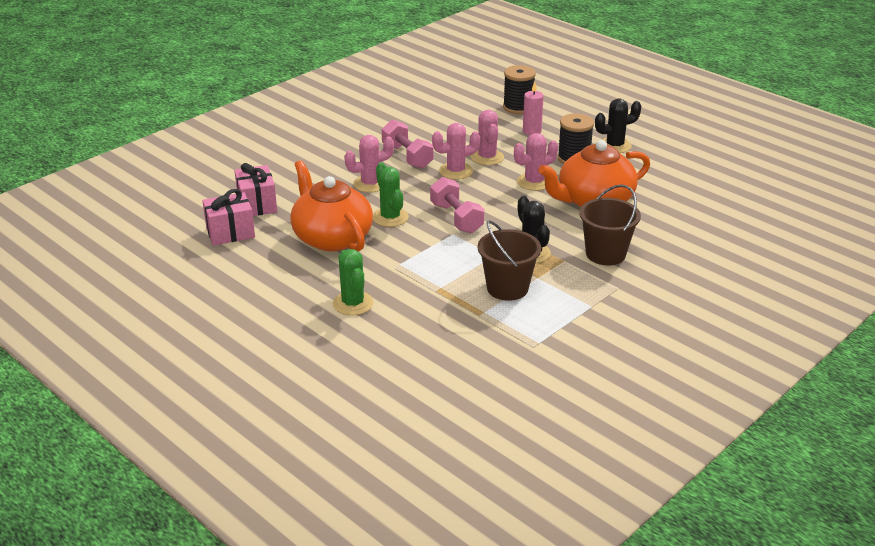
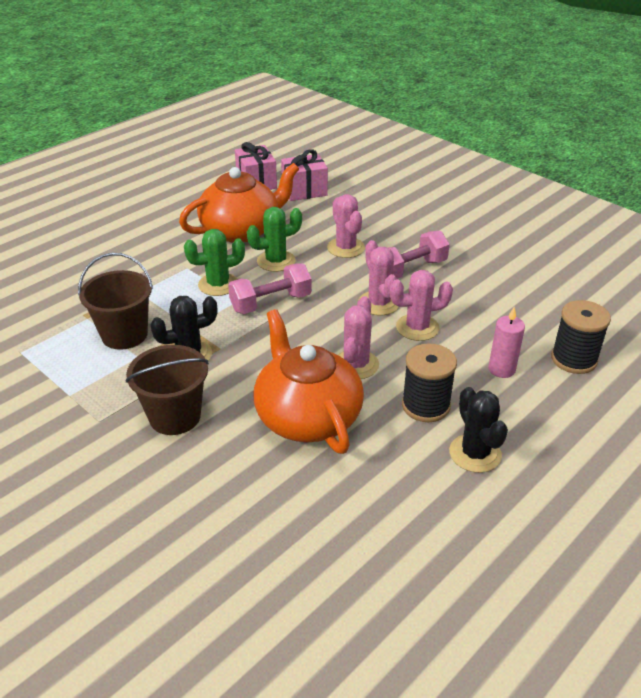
camera: 90 degrees right, 5 degrees up
green cactus [333,249,374,315] -> green cactus moved to [184,229,245,296]
pink cactus [514,133,558,191] -> pink cactus turned 45 degrees clockwise [338,296,379,379]

